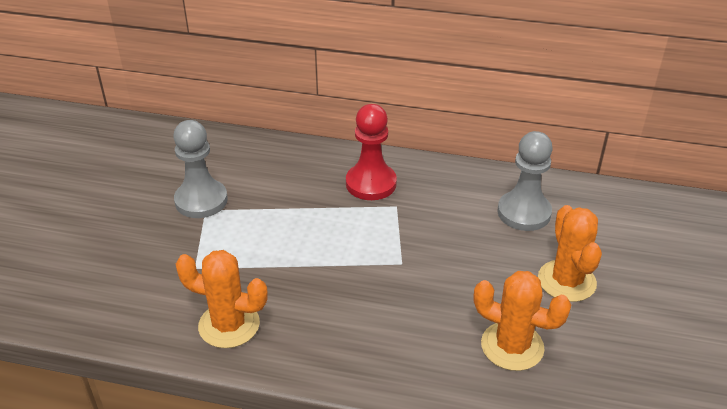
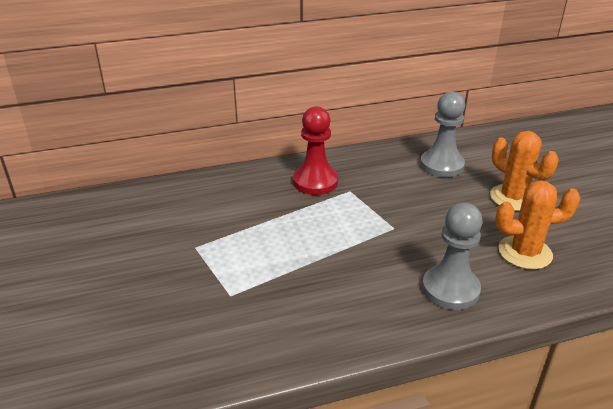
camera: 30 degrees left, 5 degrees down
grey pawn [173,120,228,218] -> grey pawn moved to [422,203,483,310]
orange cactus [176,250,268,348] -> none

